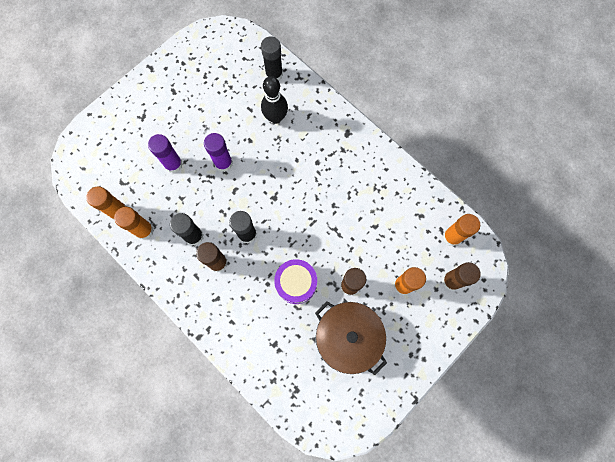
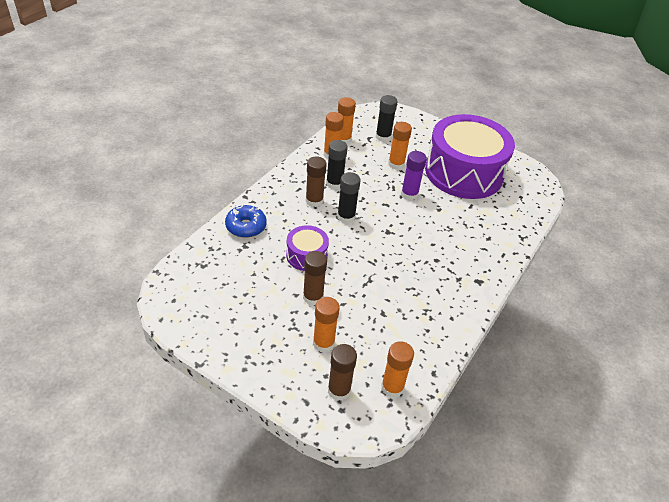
camera: 75 degrees right, 30 degrees down
purple glue stick [148,134,183,173] -> orange glue stick [388,122,412,170]
black glue stick [261,36,283,81] -> black glue stick moved to [376,95,398,142]
black bowling pin [261,76,288,124] -> none
brown pot [315,301,387,375] -> none
none -> blue donut [225,204,267,238]
none -> purple drum [425,114,515,199]

